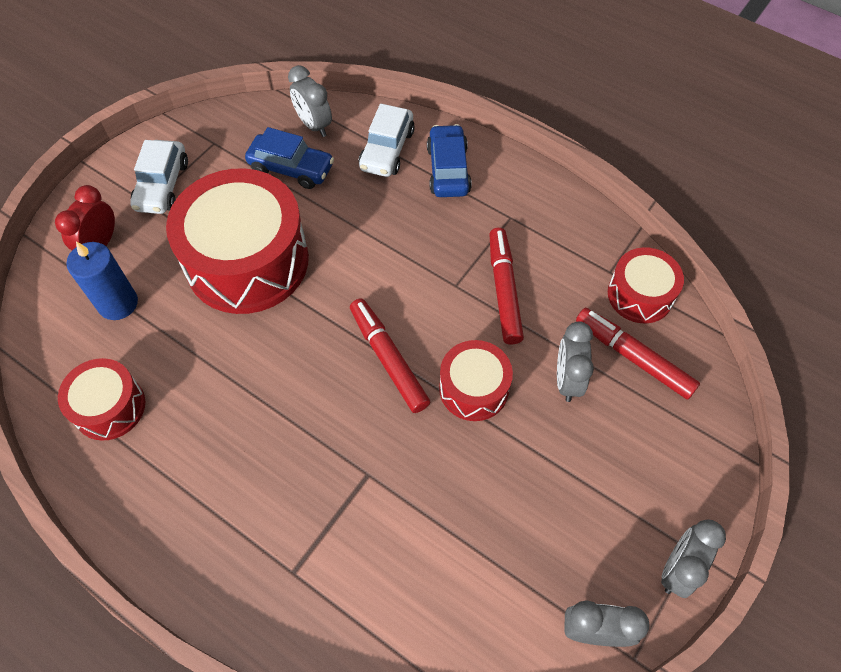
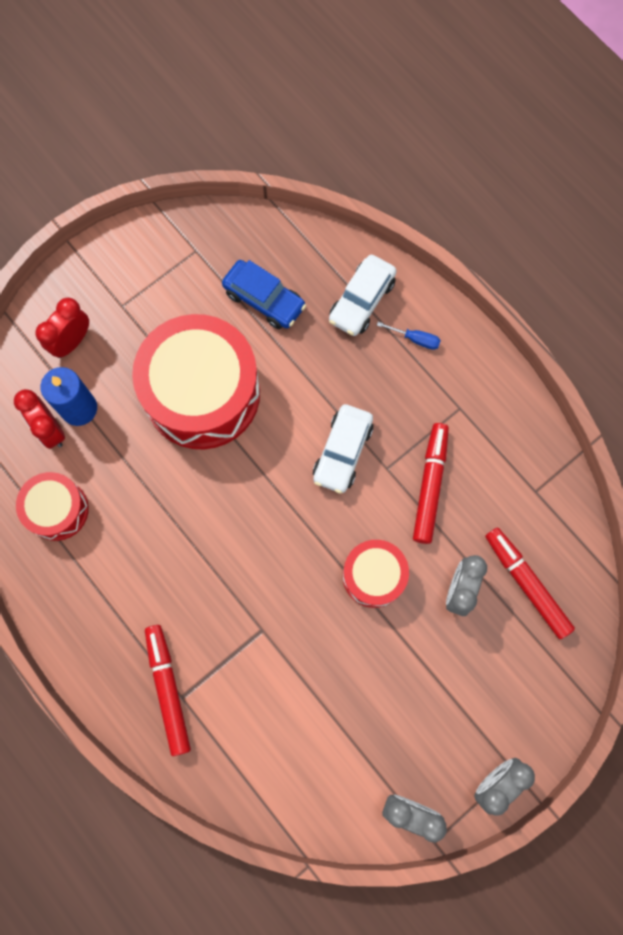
camera: 15 degrees right, 15 degrees up
white car [130,140,188,214] -> white car moved to [313,404,373,494]
grey clock [288,65,332,137] -> none
red marker [350,298,430,413] -> red marker moved to [145,625,191,756]
blue car [427,124,472,197] -> blue screwdriver [377,322,441,350]
red drum [608,247,684,323] -> none
none -> red clock [14,389,65,449]

